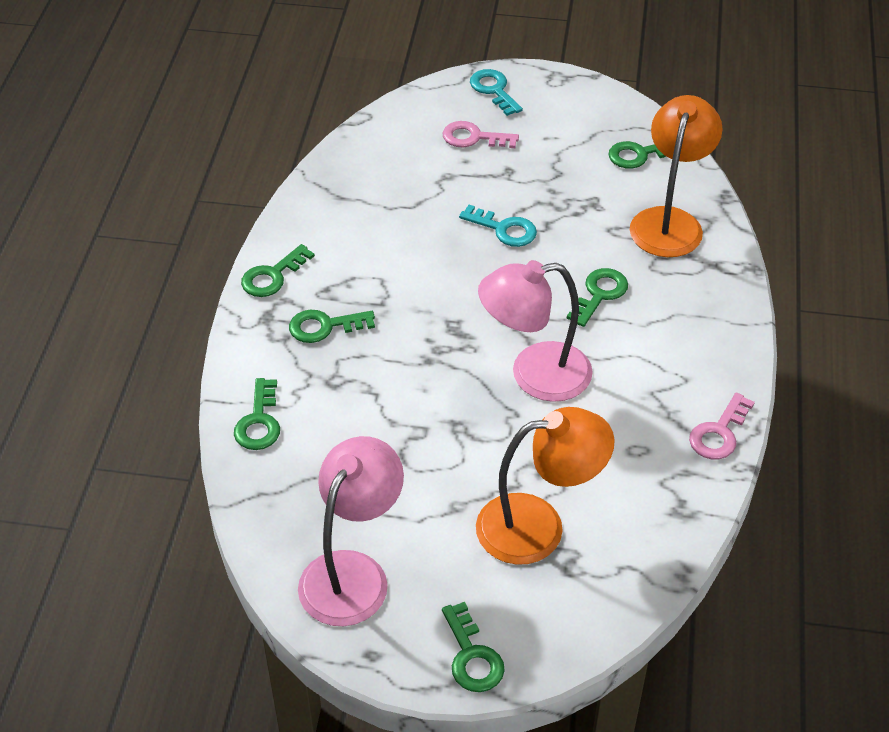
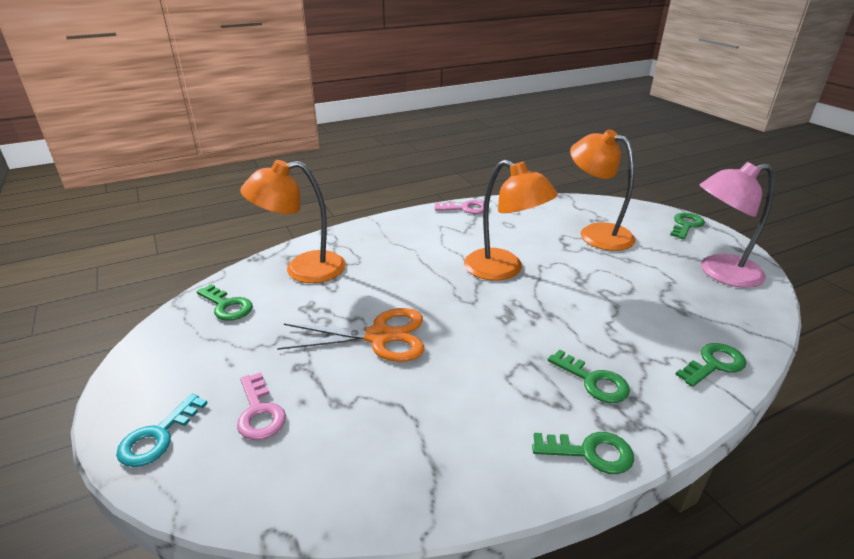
camera: 125 degrees left, 15 degrees down
turquoise key [459,205,537,247] -> orange scissors [277,308,424,362]
pink lamp [478,260,593,402] -> orange lamp [464,160,558,281]
green key [567,268,628,327] -> none

